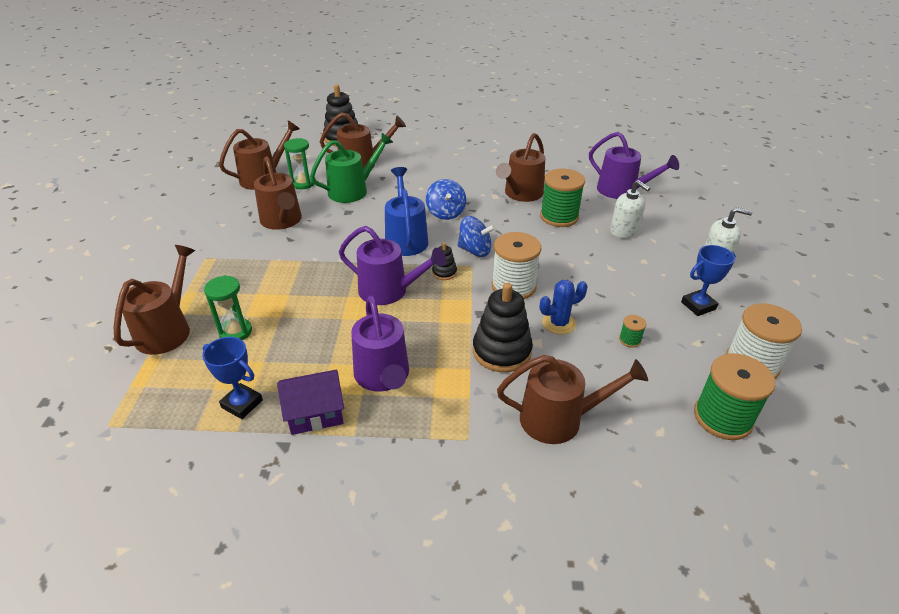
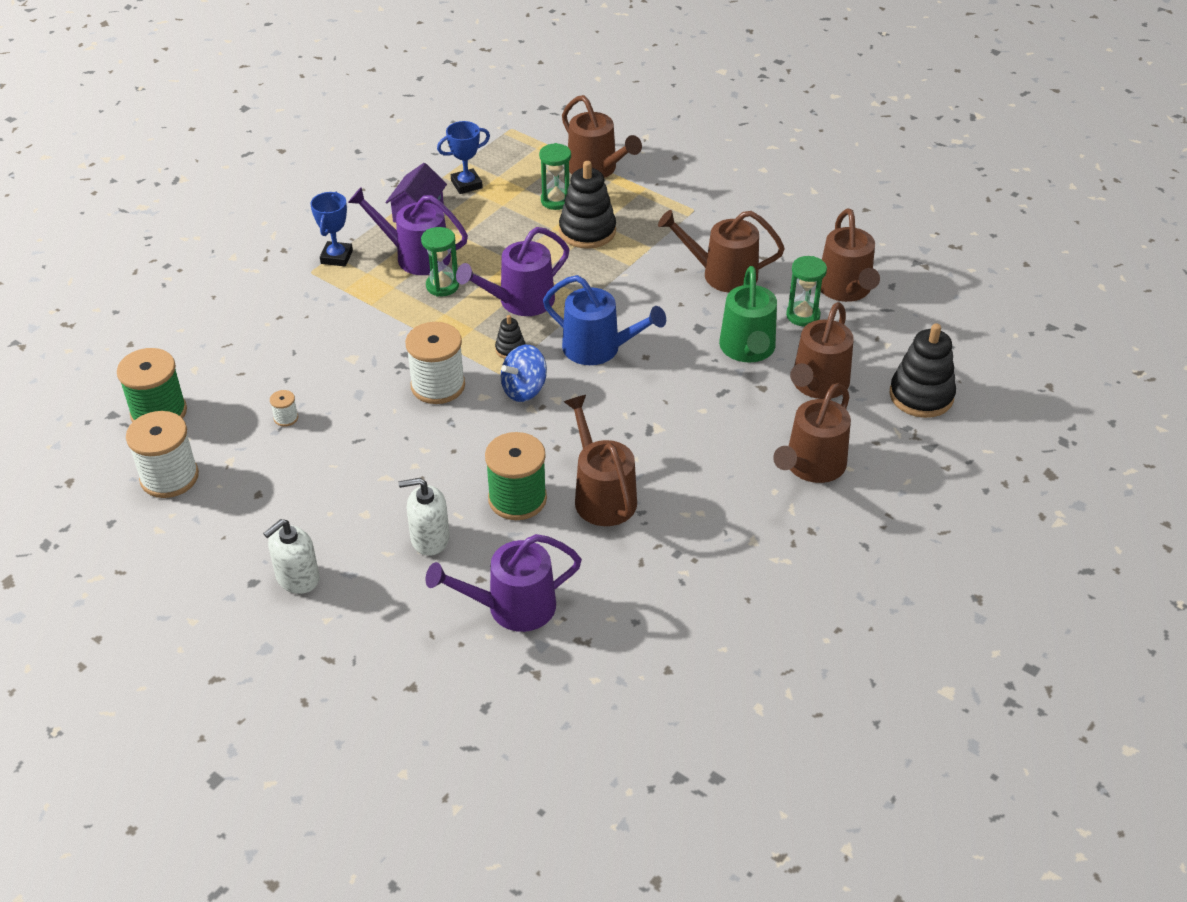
camera: 125 degrees right, 5 degrees up
blue spinning top [426,179,466,220] -> none
black stacking toy [473,283,533,372] -> black stacking toy moved to [559,161,616,249]
brown watering can [497,355,648,444] -> brown watering can moved to [773,383,851,483]
blue cactus [540,280,588,335] -> none
green spool [619,315,646,348] -> white spool [270,390,298,427]
blue trophy [681,245,736,316] -> blue trophy moved to [310,191,353,266]
none -> green hourglass [421,227,459,297]

